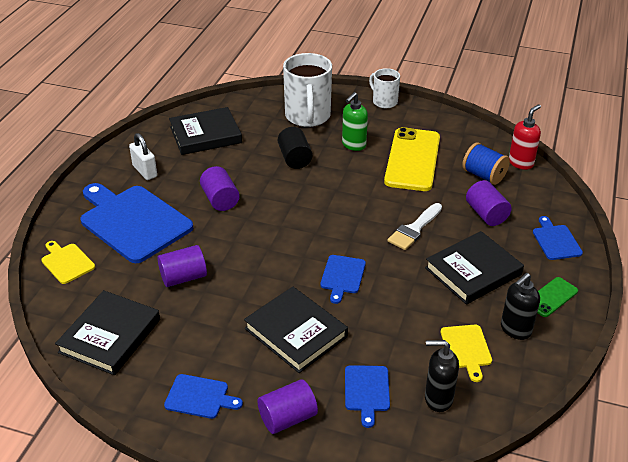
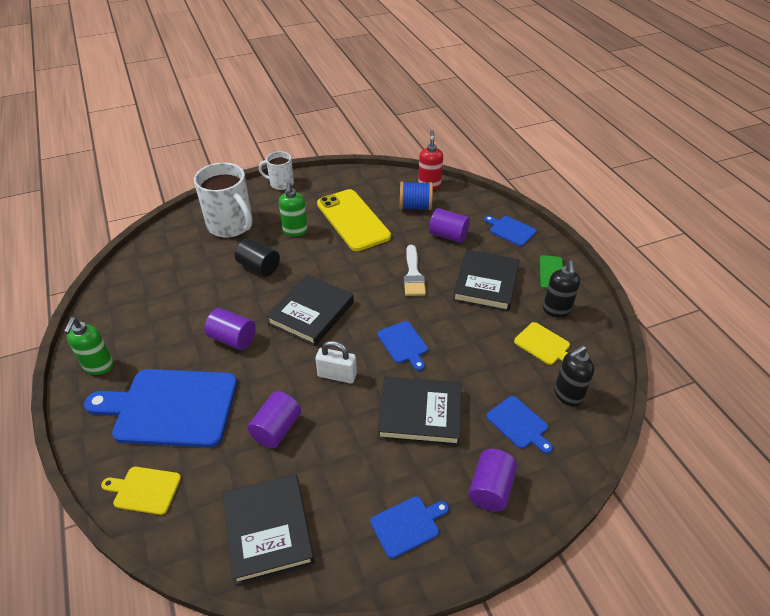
camera: 40 degrees left, 5 degrees up
white padlock [129,133,157,180] -> white padlock moved to [315,341,357,383]
black book [169,107,242,155] -> black book moved to [266,274,354,346]
none -> green soap dispenser [64,317,114,375]

